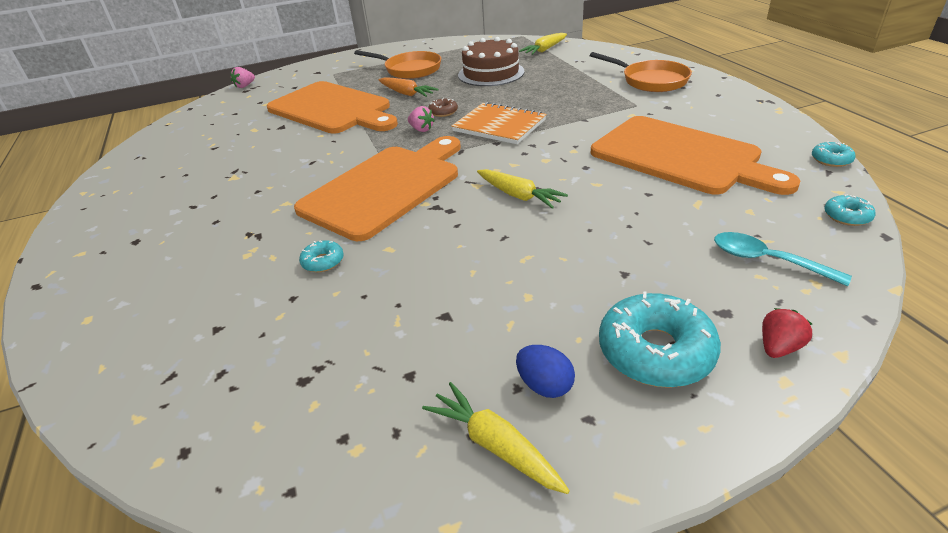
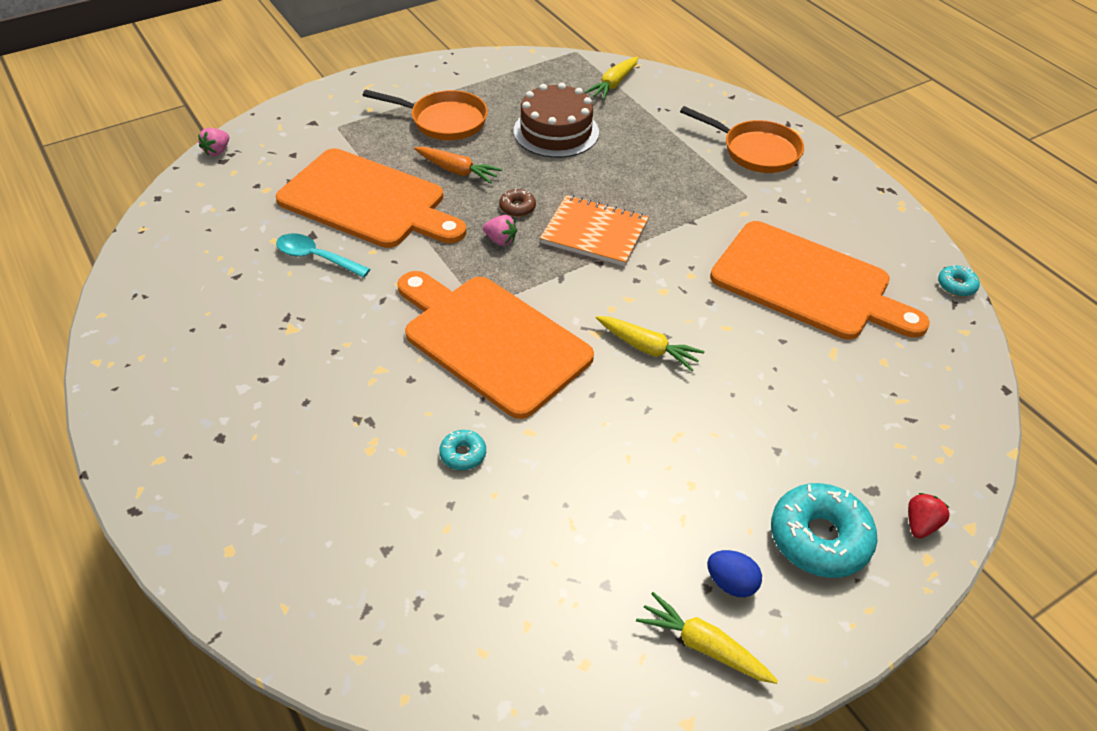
camera: 15 degrees left, 10 degrees up
orange cutting board [294,136,461,241] -> orange cutting board turned 75 degrees counterclockwise [397,271,594,419]
turquoise spoon [714,232,852,286] -> turquoise spoon moved to [276,233,370,278]
turquoise donut [824,195,876,226] -> none

